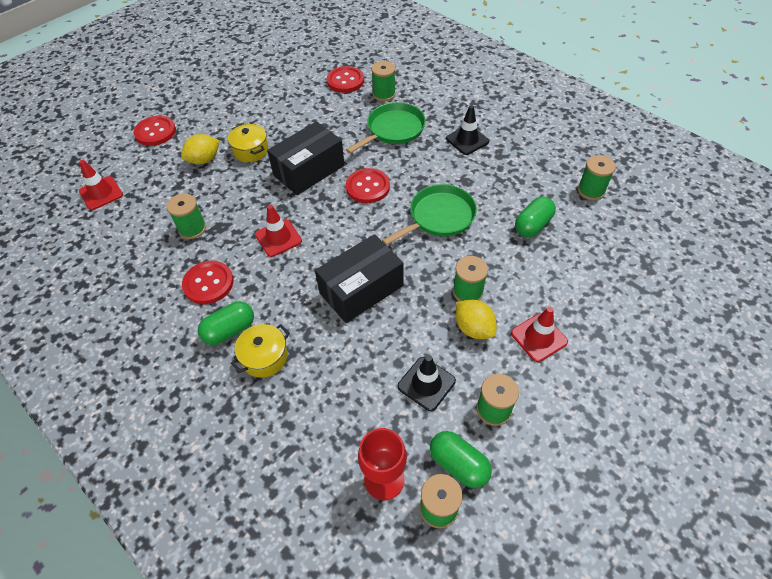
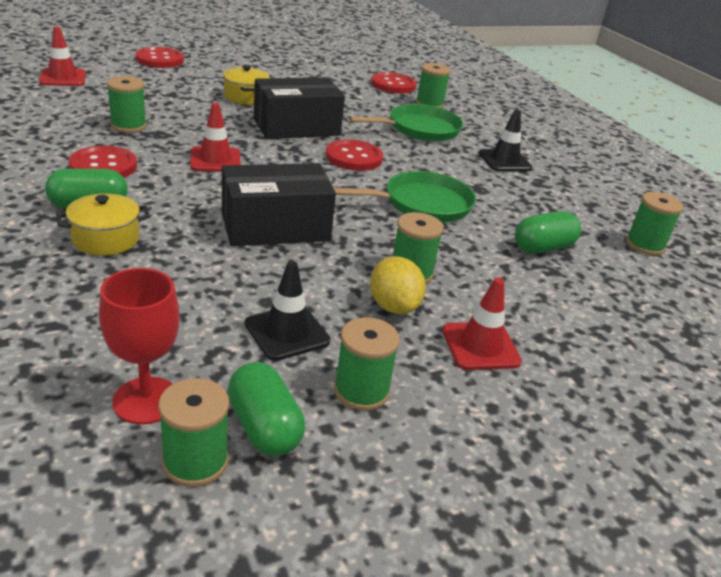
camera: 15 degrees right, 20 degrees down
yellow lemon [181,134,220,165] -> none

